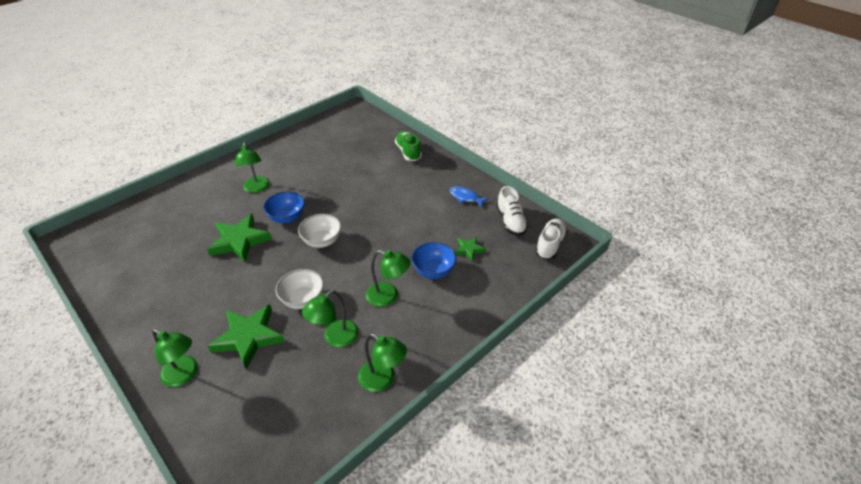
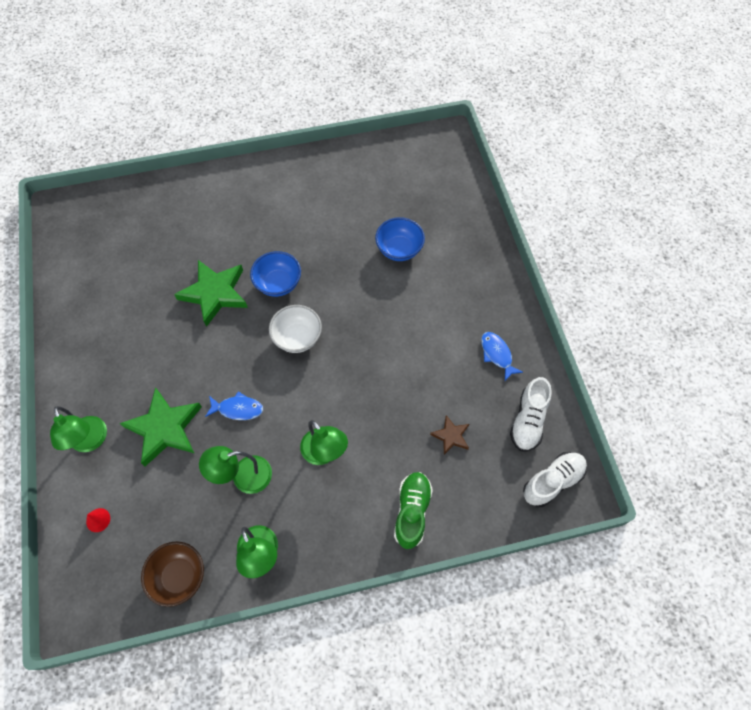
camera: 30 degrees right, 20 degrees up
green lamp [235,142,270,193] -> none
white bowl [276,269,324,309] -> blue fish [205,391,263,420]
green shoe [395,131,422,161] -> green shoe moved to [394,472,433,549]
blue bowl [411,242,456,279] -> blue bowl moved to [375,217,425,261]
green star [455,237,486,261] -> brown star [430,415,469,455]
none -> red cone [86,508,110,532]
none -> brown bowl [141,541,204,607]

